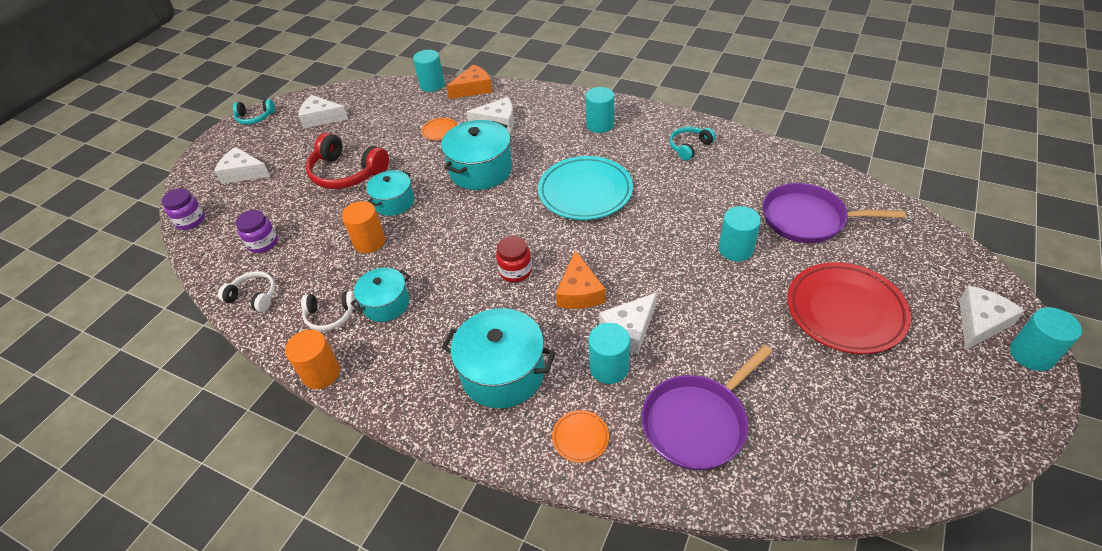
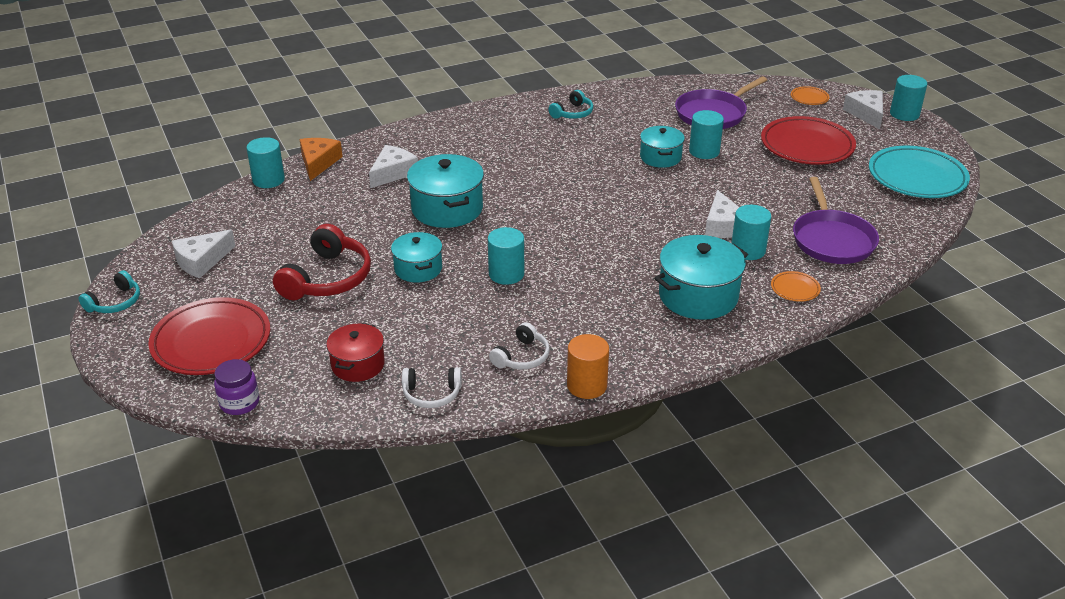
camera: 55 degrees left, 10 degrees down
white cheese [214,147,271,184] -> red plate [148,297,270,375]
white headphones [218,271,275,312] -> white headphones turned 150 degrees counterclockwise [402,367,462,408]
purple jar [236,210,278,253] -> red pot [326,323,385,382]
red headphones [306,133,389,189] -> red headphones turned 45 degrees counterclockwise [273,224,371,300]
orange cylinder [342,201,385,253] -> none
turquoise pot [350,268,410,322] -> turquoise pot moved to [640,126,685,168]
orange plate [421,118,458,140] -> orange plate moved to [791,86,829,105]
red jar [496,236,532,282] -> none
turquoise plate [538,156,633,220] -> turquoise plate moved to [869,146,970,198]
orange cheese [556,250,606,309] -> none
turquoise cylinder [585,87,614,133] -> turquoise cylinder moved to [488,227,524,285]
turquoise headphones [669,127,716,161] -> turquoise headphones turned 135 degrees counterclockwise [548,90,593,119]

